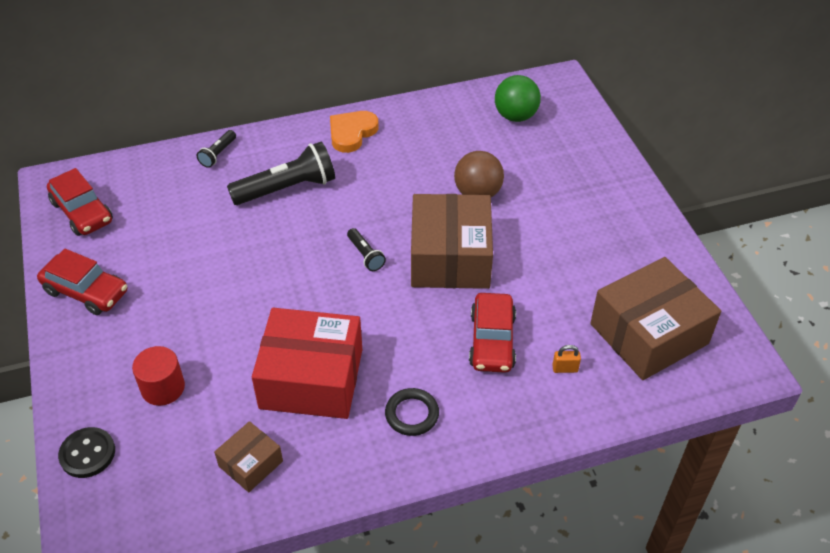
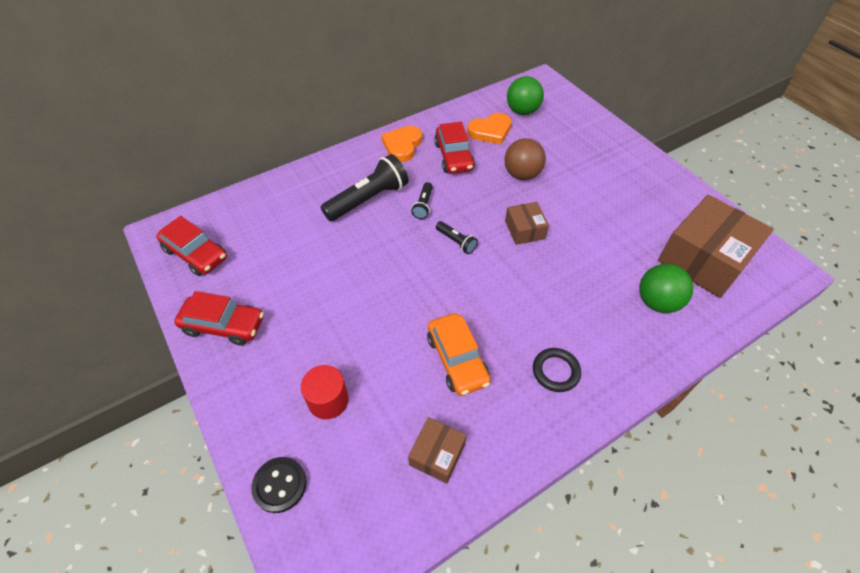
camera: 15 degrees left, 5 degrees up
black flashlight [197,130,236,168] -> black flashlight moved to [411,182,433,219]
red box [252,308,362,419] -> orange car [427,313,491,396]
brown box [411,194,493,289] -> brown box [505,202,549,245], size x0.49
red car [469,293,516,373] -> red car moved to [434,122,475,174]
orange padlock [552,345,581,373] -> green ball [639,264,693,313]
none -> orange heart [467,113,511,144]

